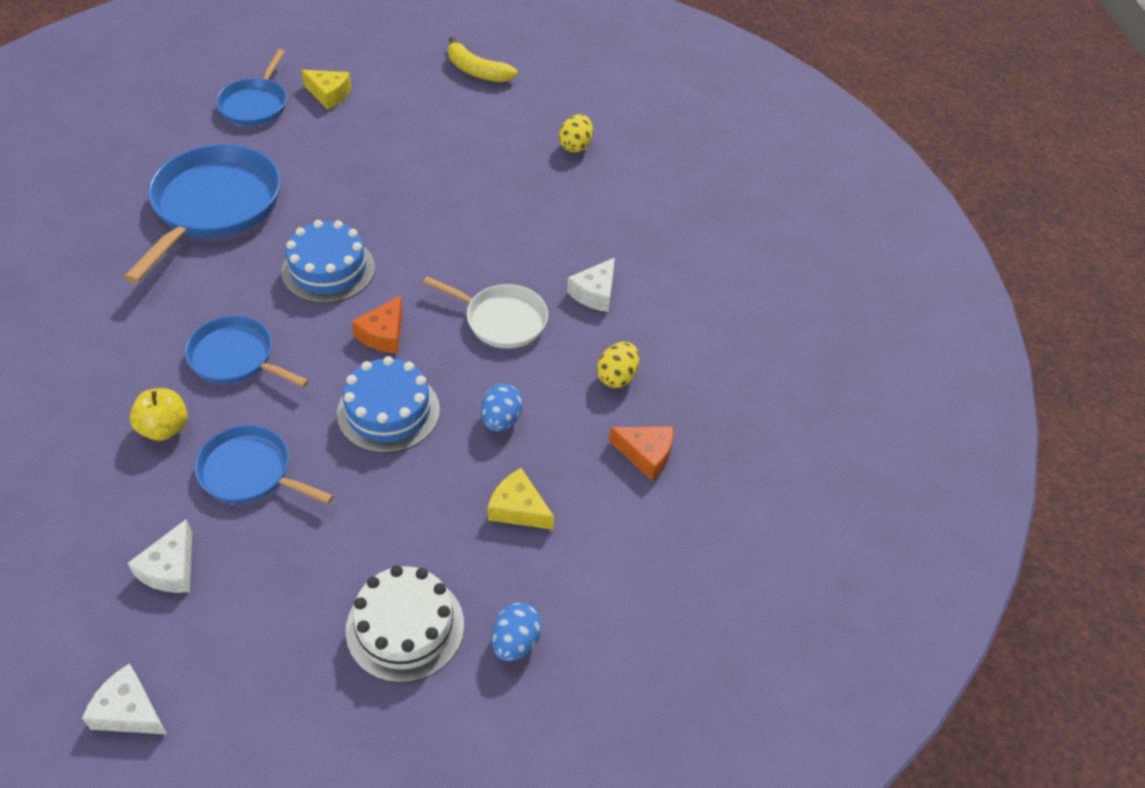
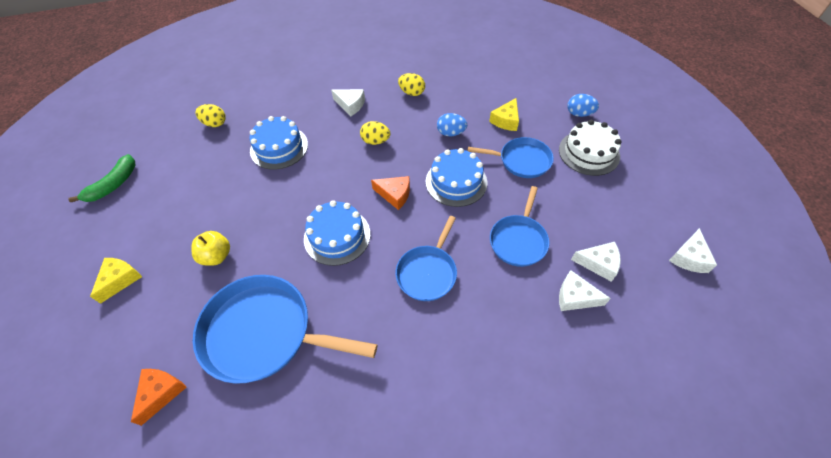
camera: 90 degrees left, 5 degrees up
yellow apple [130,388,188,441] -> yellow apple moved to [191,231,230,266]
blue pan [216,49,287,126] -> blue pan moved to [468,137,554,178]
white pan [423,276,548,348] -> yellow egg [360,121,390,145]
yellow banana [448,37,518,82] -> green banana [68,154,136,202]
orange cheese [609,426,673,481] -> orange cheese moved to [131,369,187,426]
none -> blue cake [250,116,308,170]
none -> white cheese [559,270,611,311]

